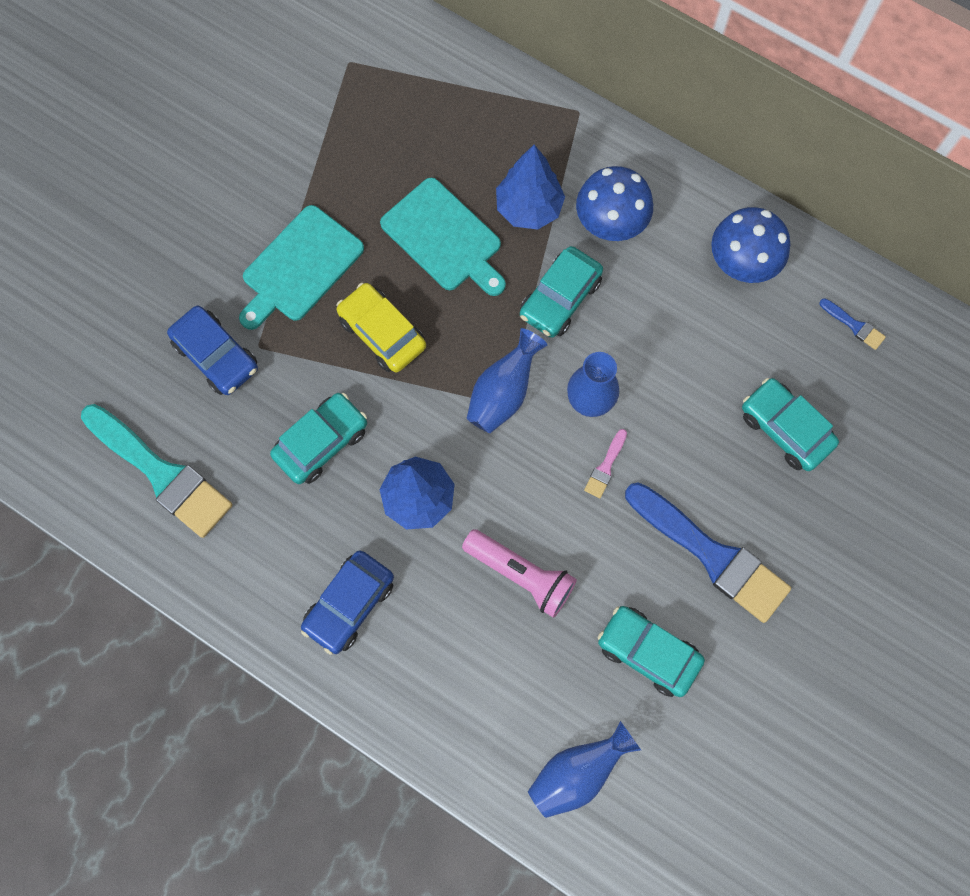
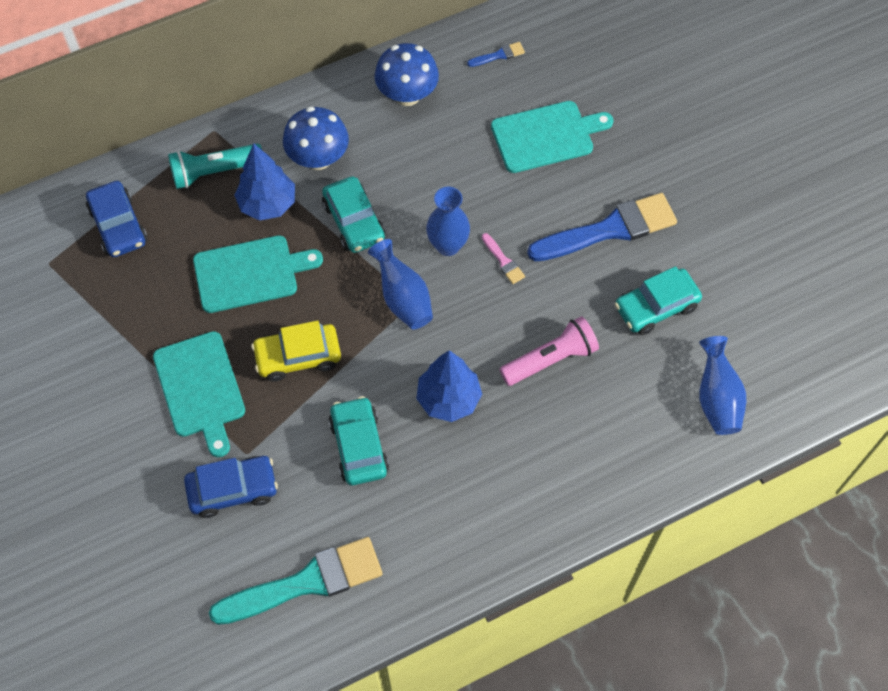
camera: 60 degrees left, 10 degrees down
blue car [301,551,394,655] -> blue car moved to [86,181,148,257]
turquoise car [742,378,839,471] -> turquoise cutting board [491,101,614,173]
none -> turquoise flashlight [168,144,262,189]

